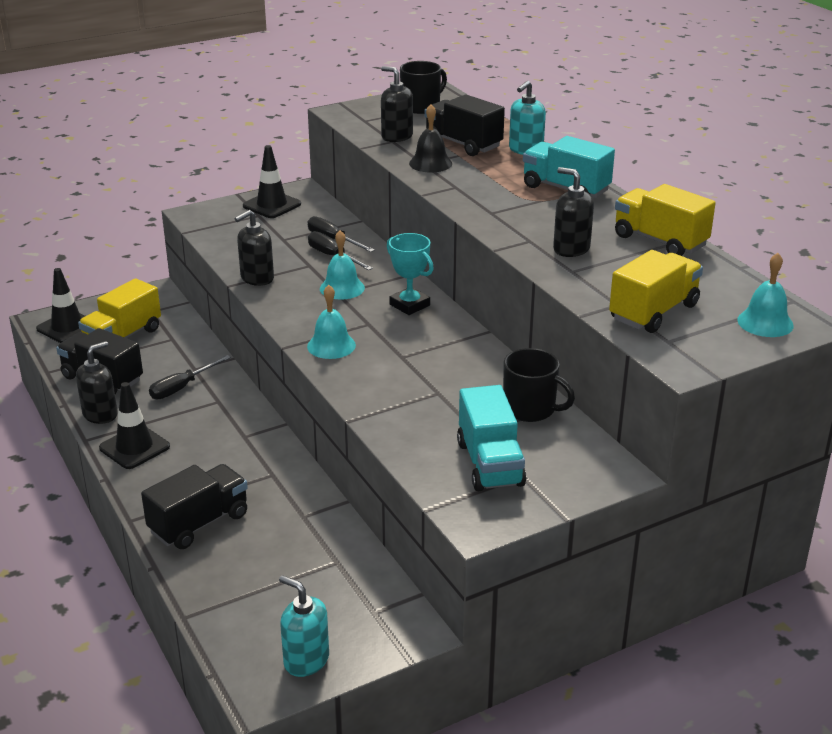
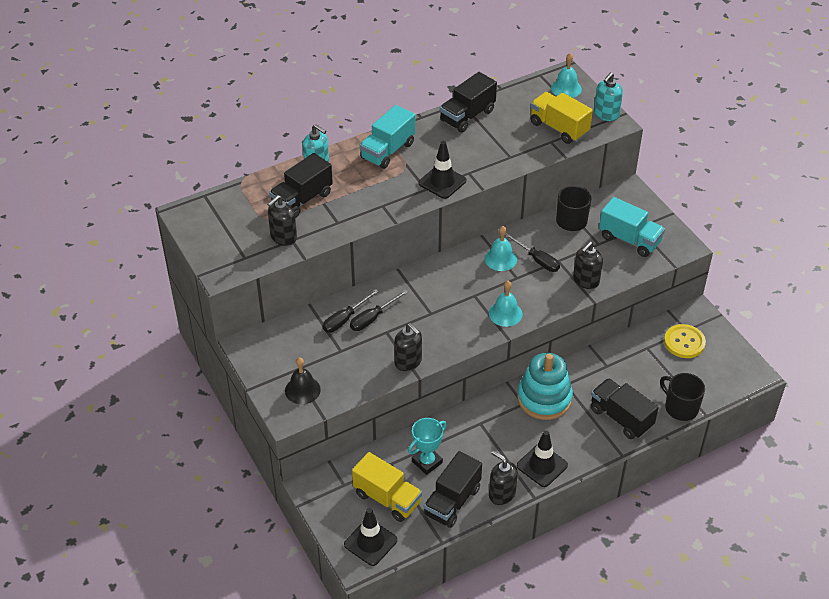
camera: 90 degrees left, 15 degrees up
black screwdriver [149,355,231,399] -> black screwdriver moved to [505,232,560,272]
black traffic cone [243,145,301,218] -> black traffic cone moved to [419,141,466,199]
turquoise soap dispenser [279,575,329,677] -> turquoise soap dispenser moved to [594,72,623,121]
turquoise bell [320,230,365,300] -> turquoise bell moved to [485,226,517,271]
turquoise trophy [387,233,434,315] -> turquoise trophy moved to [408,418,447,475]
black mug [400,61,447,114] -> black mug moved to [660,373,705,421]
black bell [409,104,452,172] -> black bell moved to [285,357,321,404]
turquoise truck [457,385,526,491] -> turquoise truck turned 45 degrees clockwise [599,197,665,257]
black soap dispenser [553,167,594,257] -> black soap dispenser moved to [573,241,603,289]
yellow truck [615,184,715,256] -> black truck [440,72,497,132]
none -> turquoise stacking toy [517,353,573,420]
none -> yellow button [664,324,706,358]

